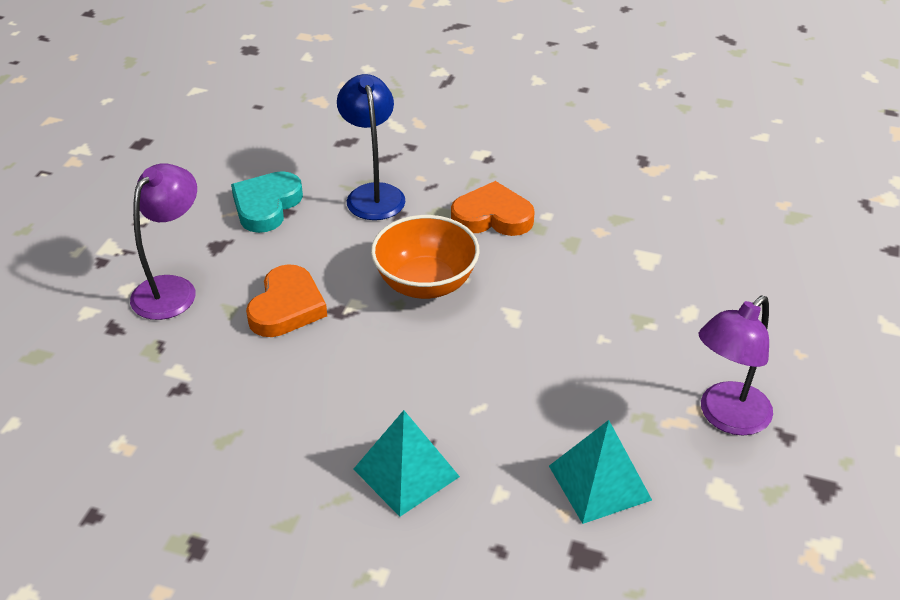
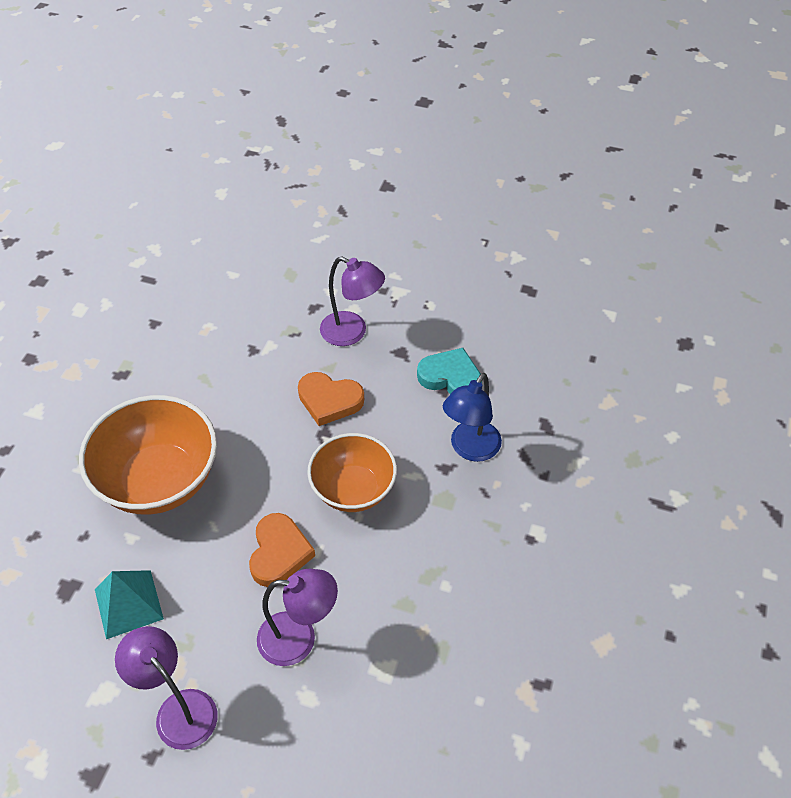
camera: 90 degrees right, 10 degrees up
blue lamp [337,74,405,220] -> blue lamp turned 135 degrees clockwise [443,373,502,462]
turquoise pyramid [354,410,460,517] -> orange bowl [79,395,217,514]
orange heart [451,181,535,236] -> orange heart moved to [249,513,315,587]
none -> purple lamp [257,569,338,666]

